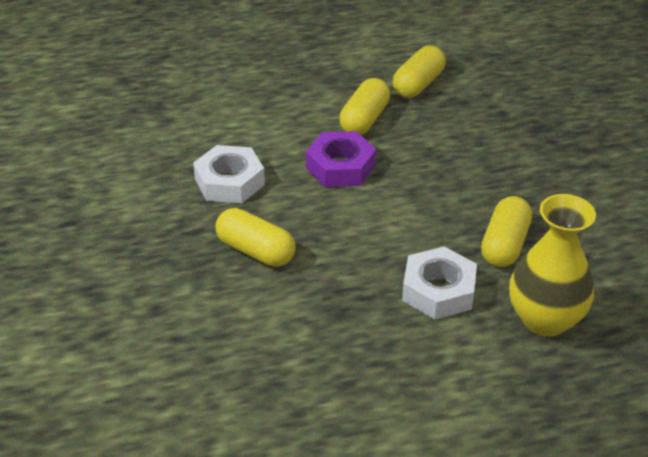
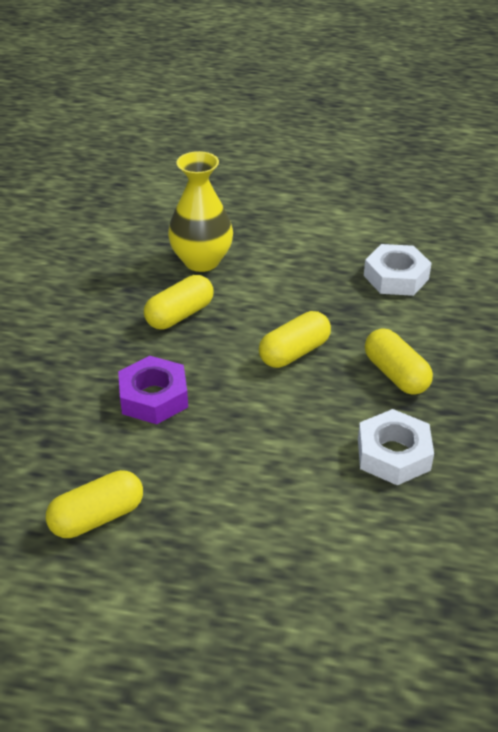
camera: 155 degrees left, 0 degrees up
purple nut [306,131,376,187] -> purple nut moved to [118,356,188,424]
yellow capsule [339,78,390,135] -> yellow capsule moved to [259,311,331,368]
white nut [402,246,477,320] -> white nut moved to [364,244,432,296]

